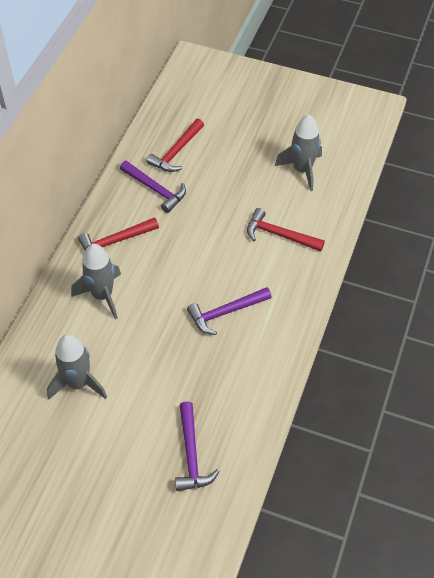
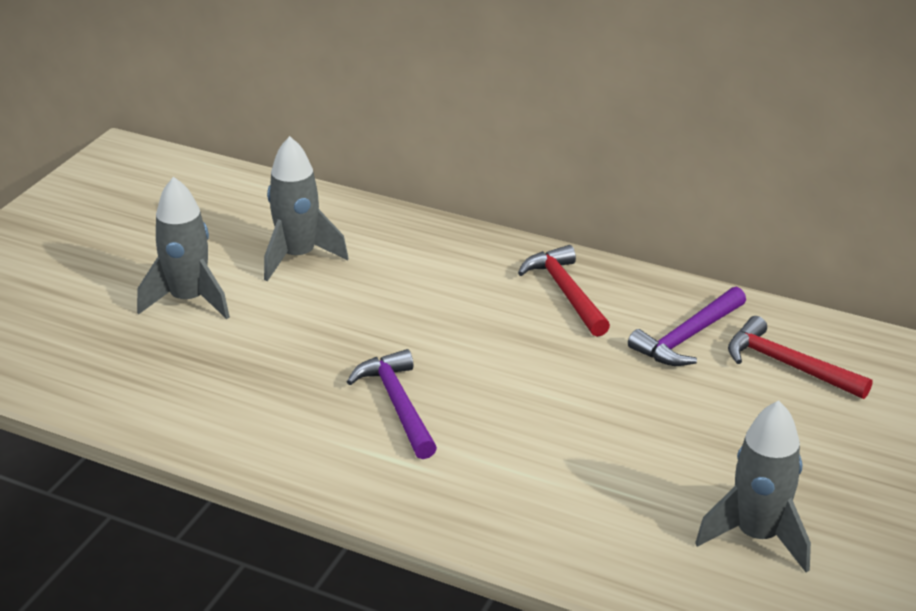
camera: 95 degrees right, 20 degrees down
grey rocket [71,244,121,319] -> grey rocket moved to [137,177,230,319]
purple hammer [175,401,220,491] -> none
red hammer [247,208,325,252] -> none

